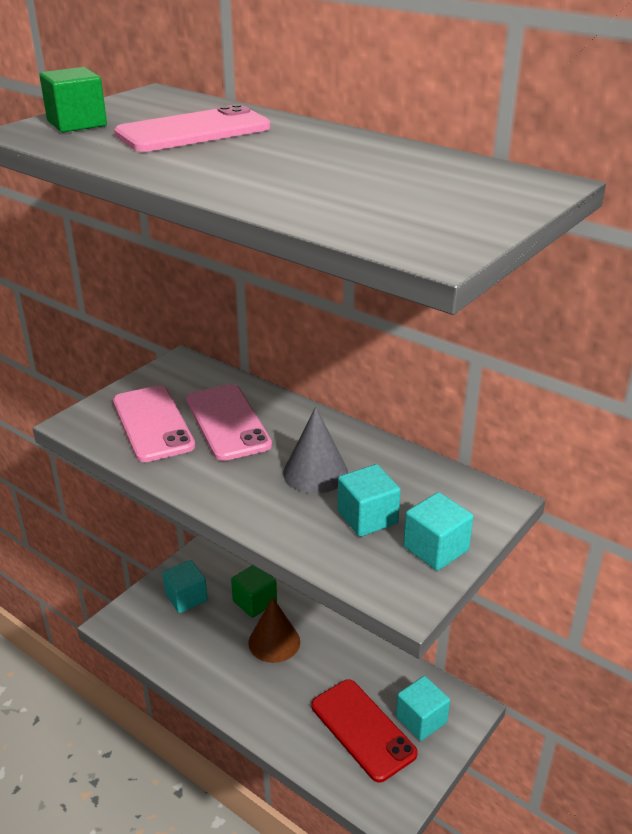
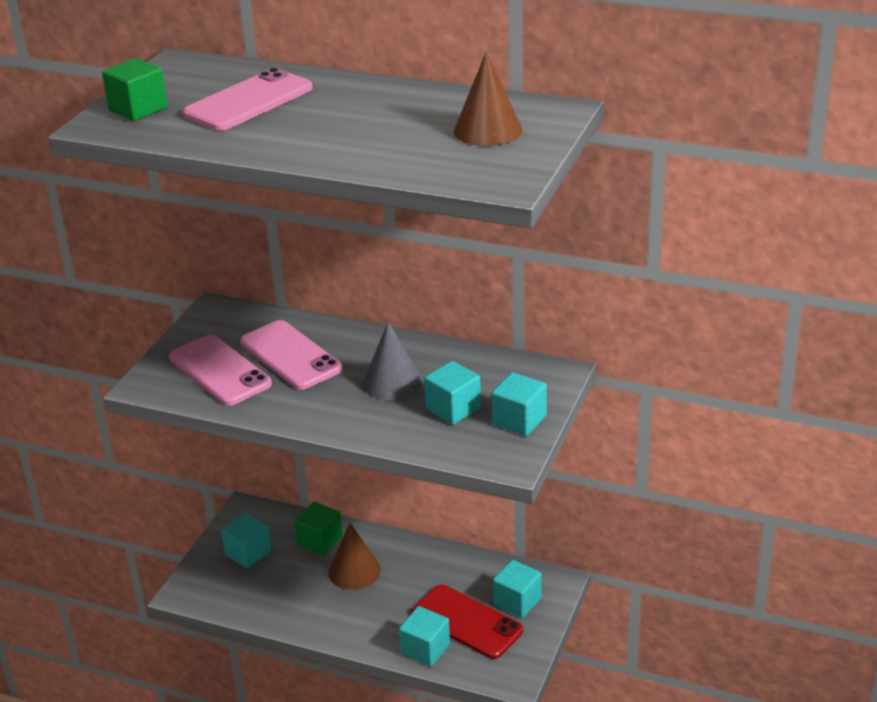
camera: 15 degrees left, 0 degrees up
none -> turquoise cube [399,606,450,667]
none -> brown cone [454,52,522,146]

